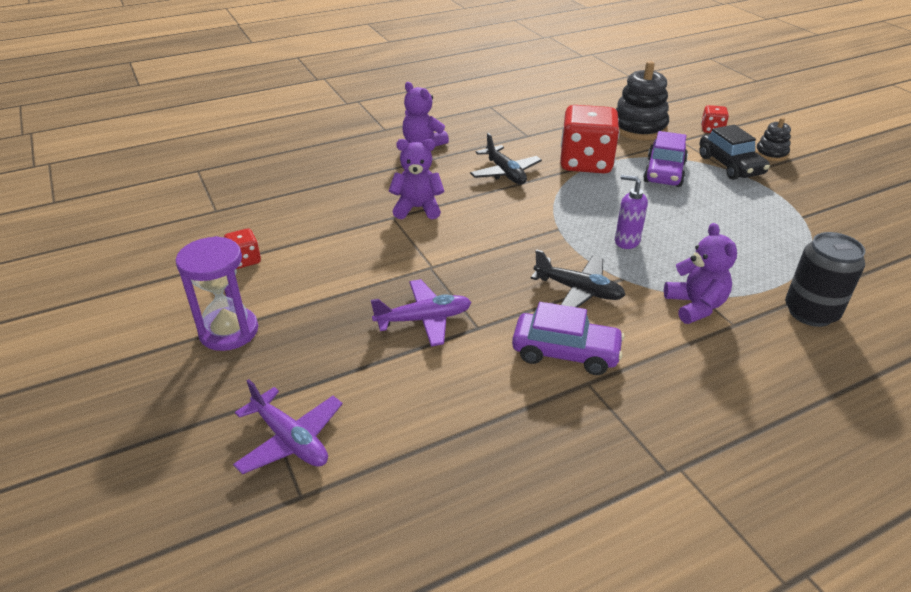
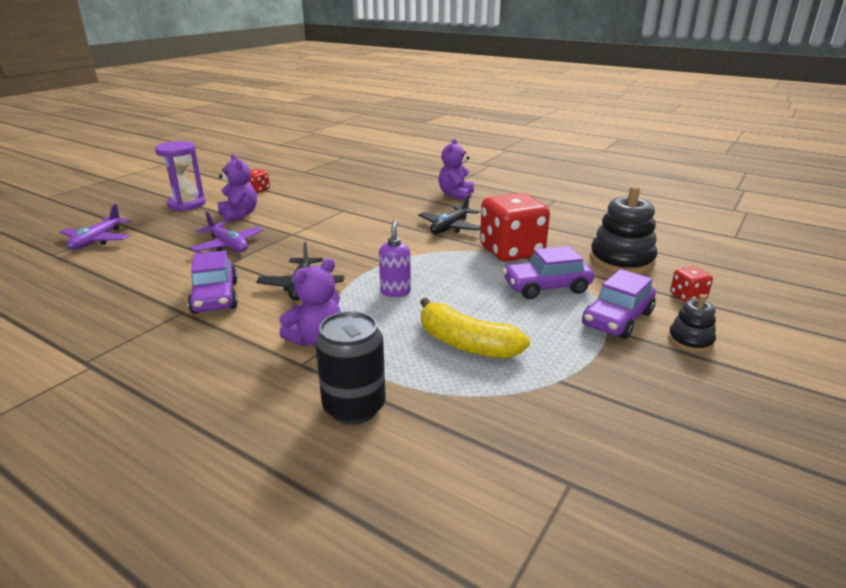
camera: 60 degrees right, 10 degrees down
purple teddy bear [389,139,444,219] -> purple teddy bear moved to [218,154,257,223]
black car [699,125,770,180] -> purple car [582,269,656,339]
none -> yellow banana [420,298,530,359]

